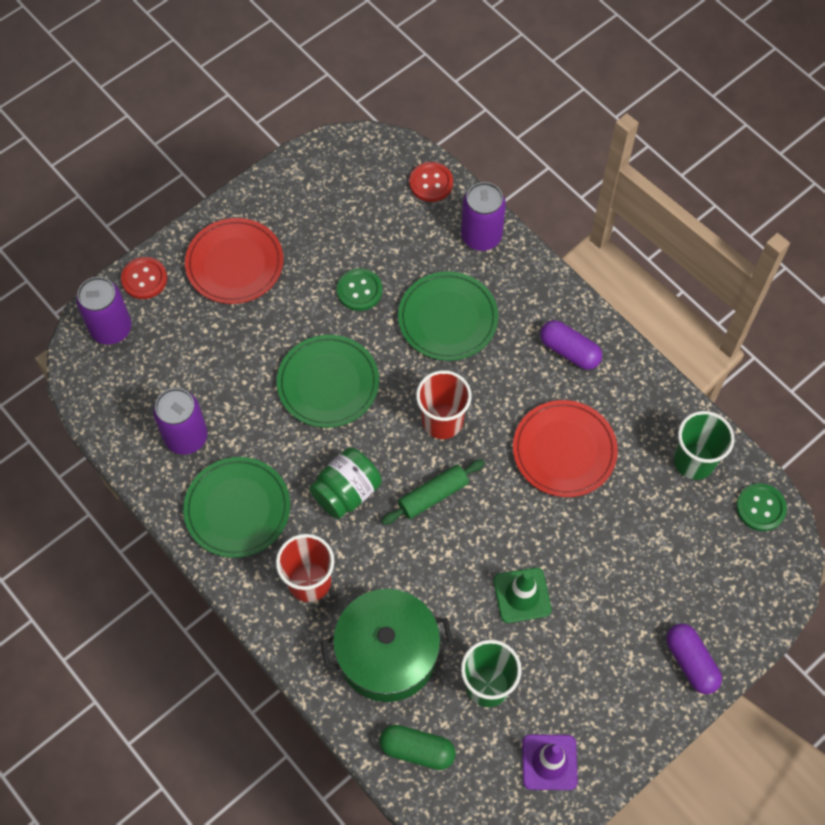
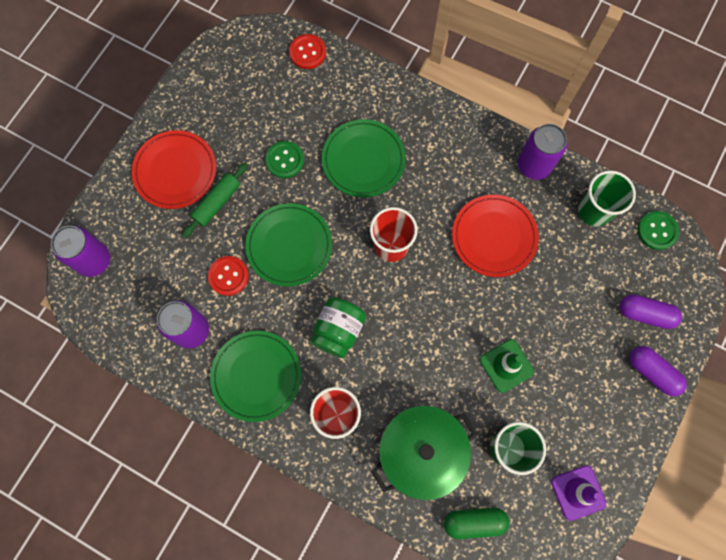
camera: 20 degrees left, 10 degrees up
red button [121,257,167,299] -> red button moved to [208,256,249,296]
green rolling pin [381,459,485,525] -> green rolling pin moved to [182,163,248,238]
purple can [461,182,506,251] -> purple can moved to [518,124,567,180]
purple capsule [540,320,602,370] -> purple capsule moved to [620,294,682,329]

